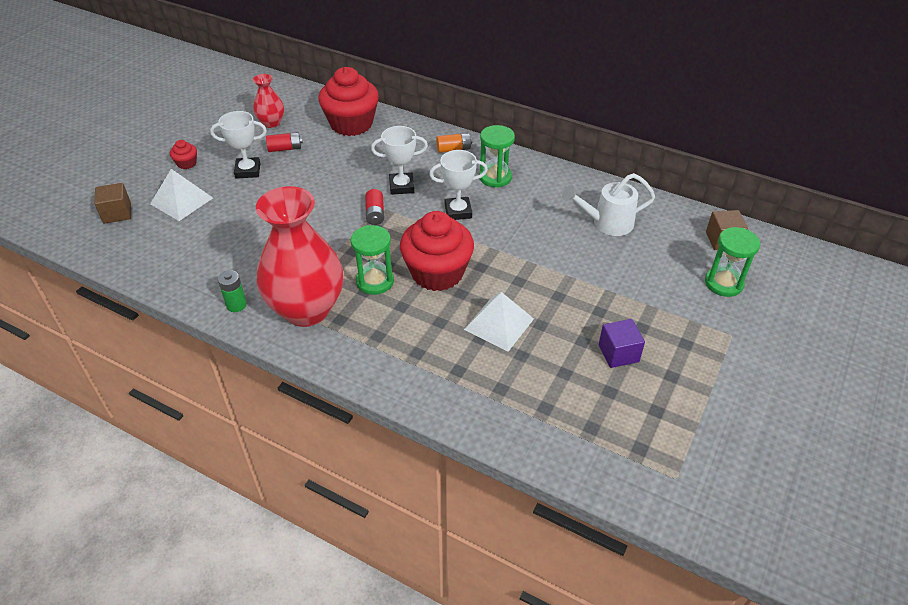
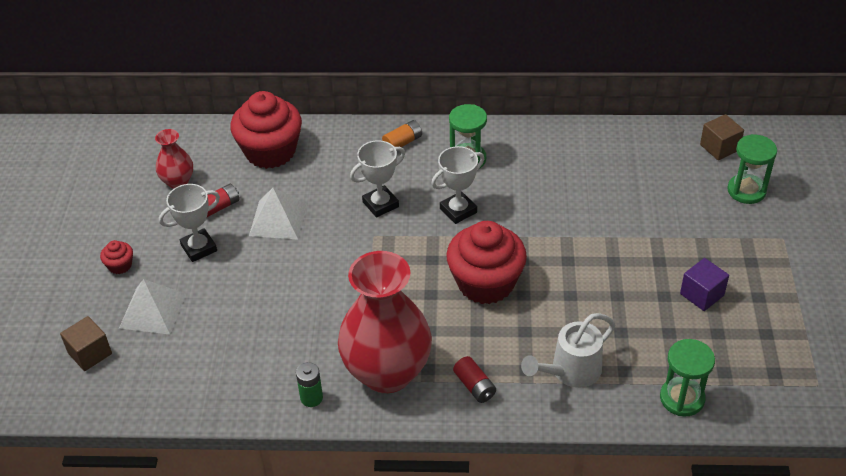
camera: 25 degrees left, 0 degrees up
green hourglass [351,225,394,295] -> green hourglass moved to [660,339,715,416]
red battery [365,189,384,225] -> red battery moved to [453,356,496,403]
white pyramid [464,292,534,352] -> white pyramid moved to [249,188,307,240]
white watering can [562,173,655,236] -> white watering can moved to [521,313,615,388]

